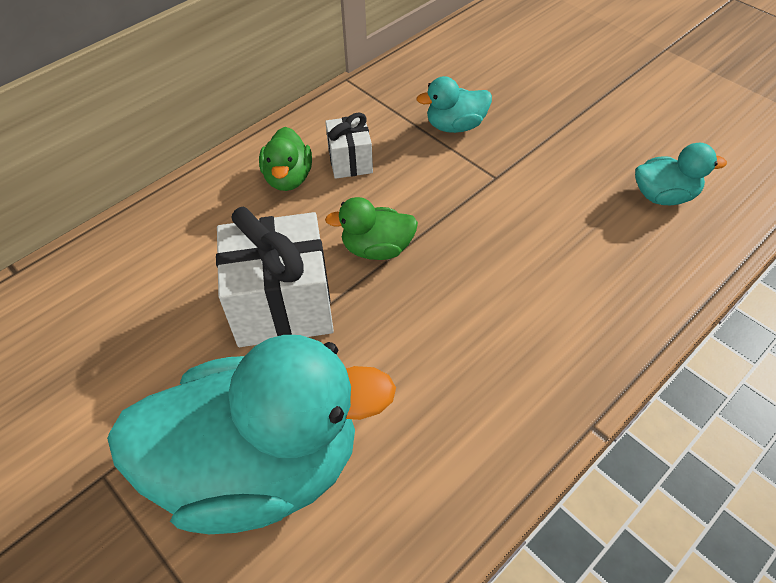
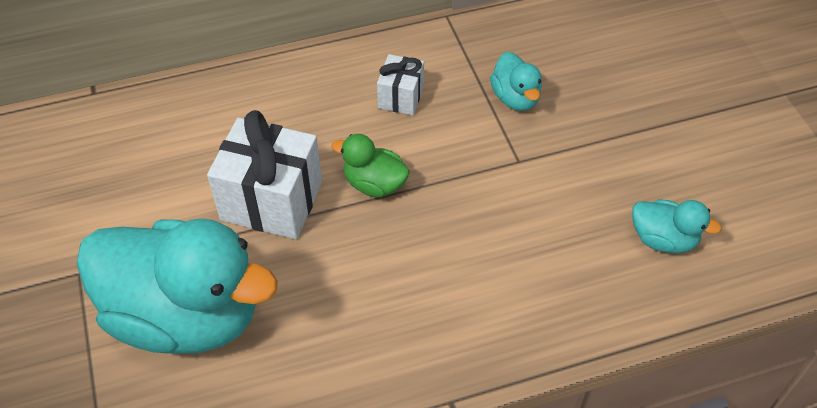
camera: 25 degrees right, 0 degrees up
green duck [259,127,312,191] -> none
turquoise duck [417,76,492,133] -> turquoise duck turned 120 degrees counterclockwise [490,52,542,111]

